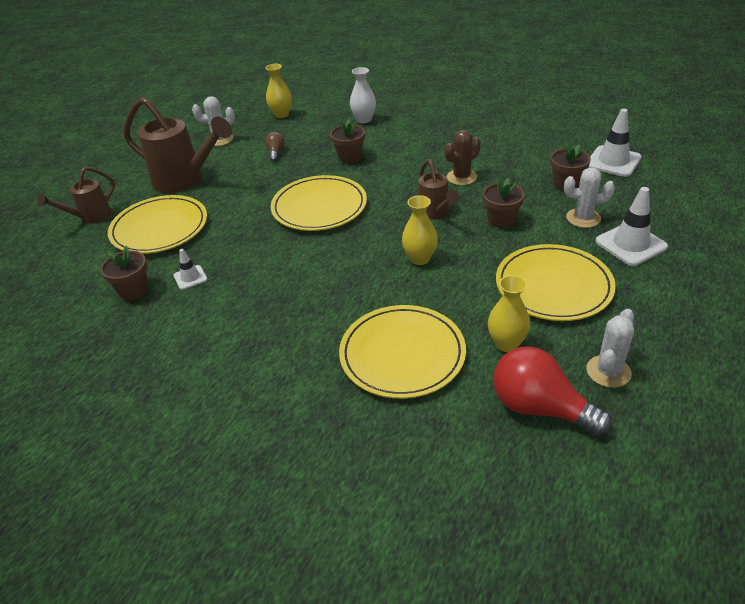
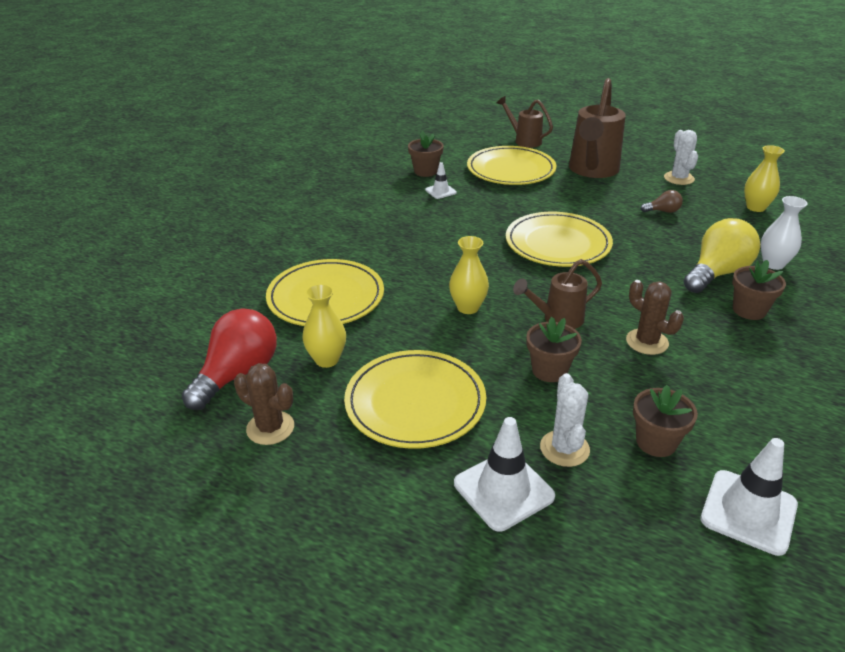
camera: 85 degrees right, 5 degrees down
brown flower pot [330,119,365,163] -> brown flower pot moved to [732,260,786,320]
white cactus [586,309,634,388] -> brown cactus [234,363,294,445]
none -> yellow light bulb [684,218,760,293]

